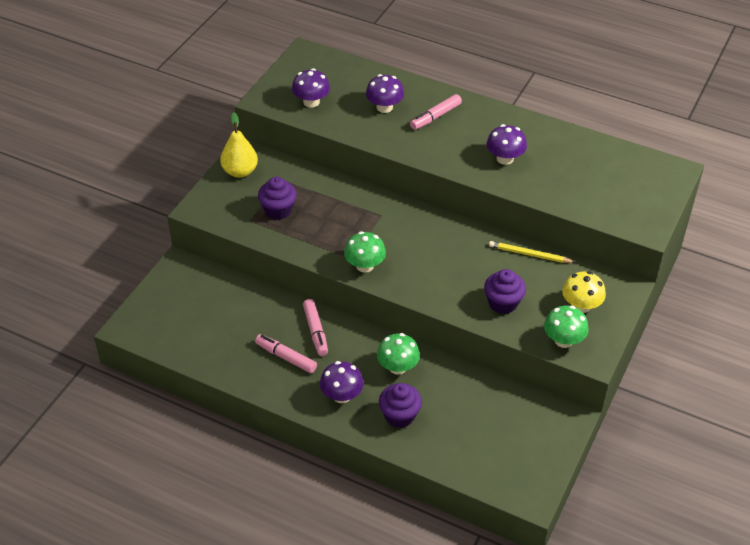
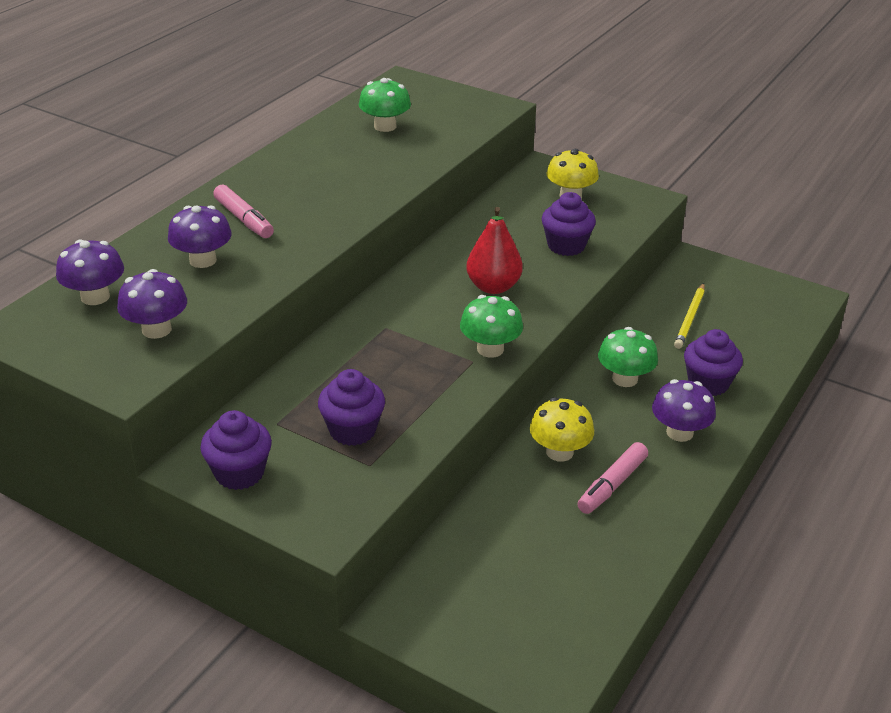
camera: 85 degrees left, 10 degrees down
yellow pear [220,112,258,178] -> purple cupcake [200,410,272,490]
pink marker [303,299,328,356] -> yellow mushroom [530,397,594,462]
purple mushroom [487,124,527,165] -> purple mushroom moved to [56,239,124,305]
yellow pencil [489,241,576,263] -> yellow pencil moved to [674,283,705,349]
green mushroom [544,305,589,348] -> green mushroom moved to [359,78,411,132]
none -> red pear [466,207,523,294]

